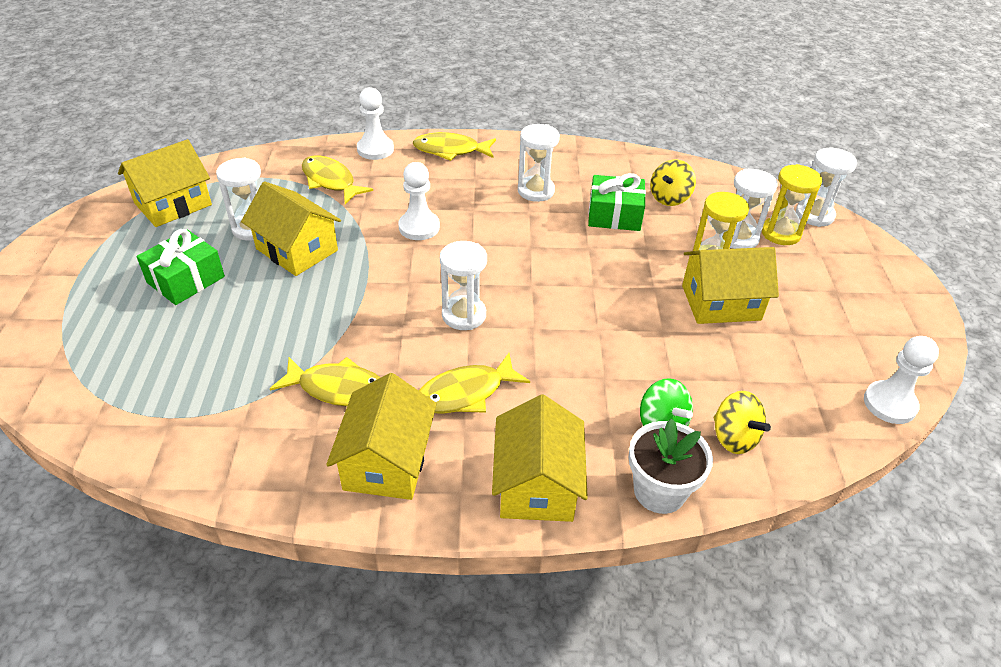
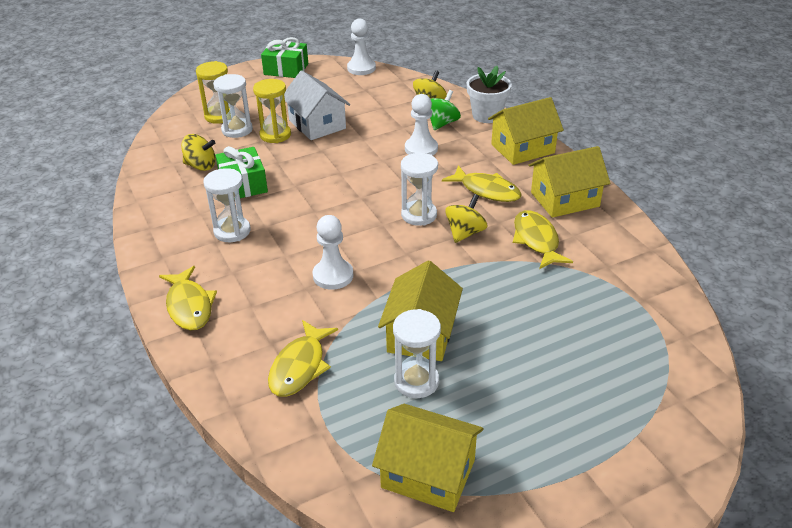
camera: 115 degrees left, 5 degrees down
green gift [136,229,225,305] -> green gift moved to [261,37,308,78]
white pawn [357,87,394,160] -> white pawn moved to [405,94,438,156]
yellow house [682,247,779,324] -> white house [284,70,350,140]
white hourglass [796,148,857,227] -> none
none -> yellow spinning top [445,194,487,243]

